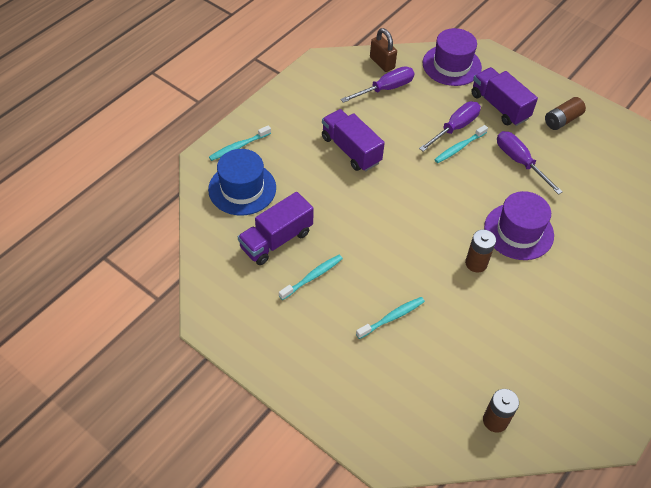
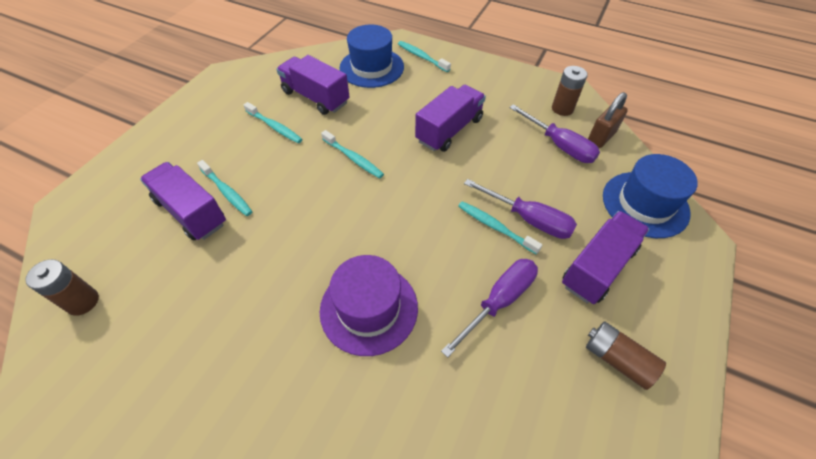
camera: 80 degrees right, 0 degrees up
purple hat [423,28,482,86] -> blue hat [603,154,698,238]
brown battery [465,229,496,273] -> brown battery moved to [552,66,588,116]
none -> purple truck [140,162,226,241]
none -> turquoise toothbrush [321,130,384,178]

